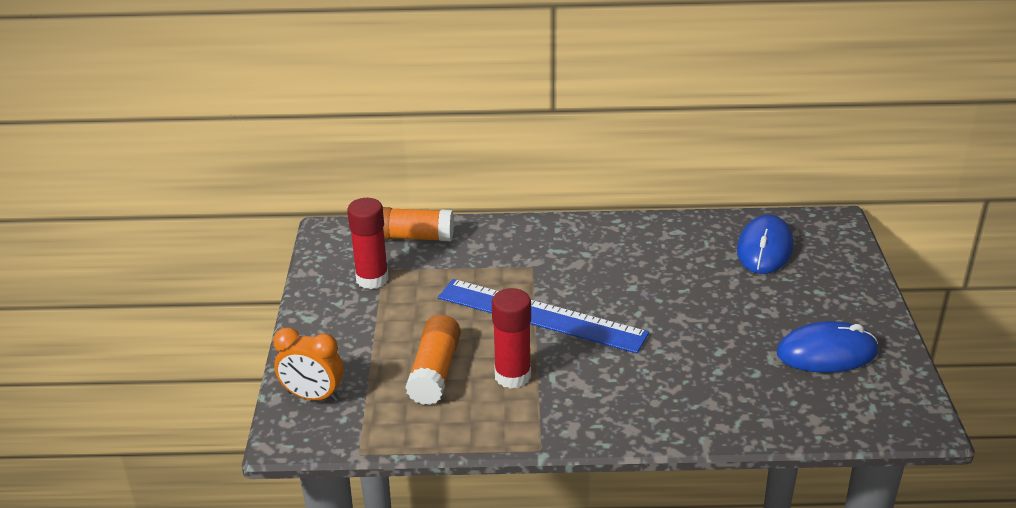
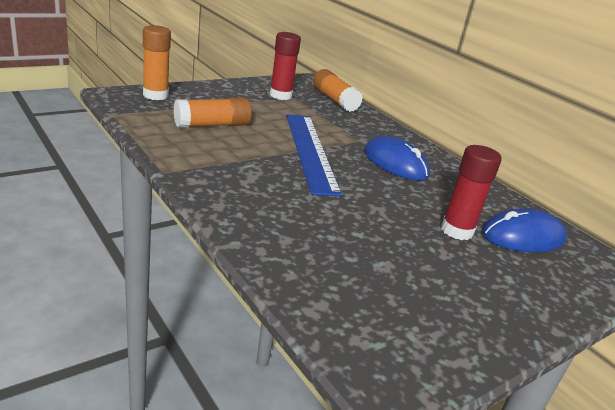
camera: 50 degrees right, 5 degrees down
orange clock [273,327,344,402] -> orange glue stick [143,25,171,100]
red glue stick [492,288,531,389] -> red glue stick moved to [441,145,502,240]
blue mouse [777,321,878,373] -> blue mouse moved to [364,136,430,181]

